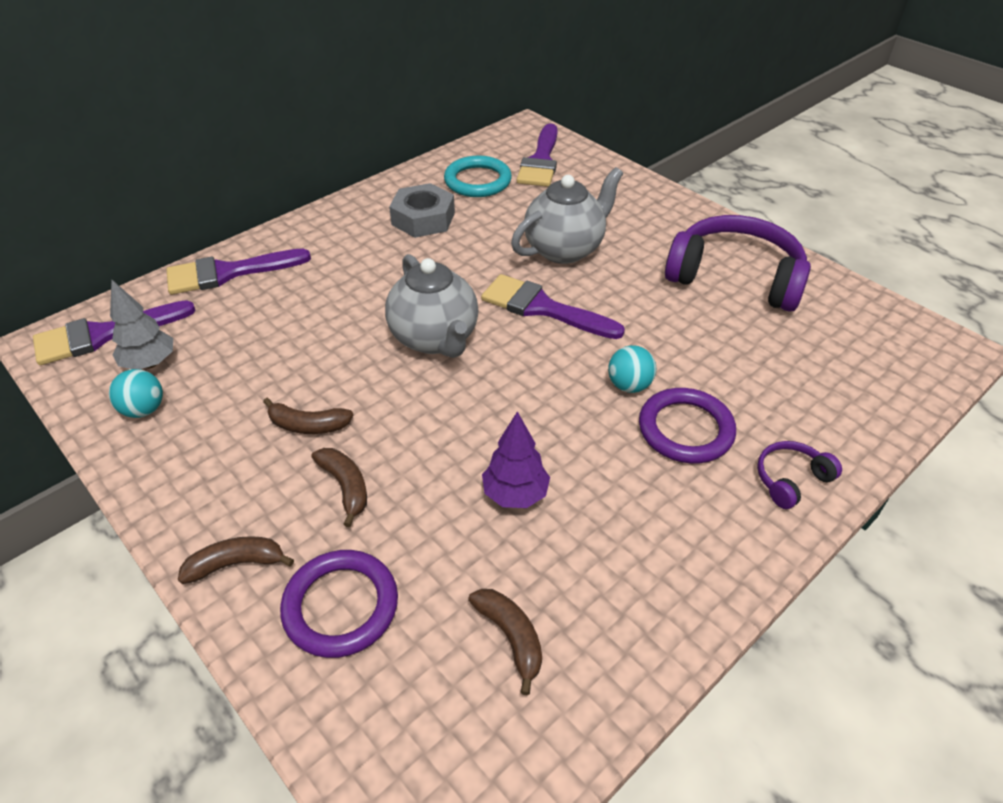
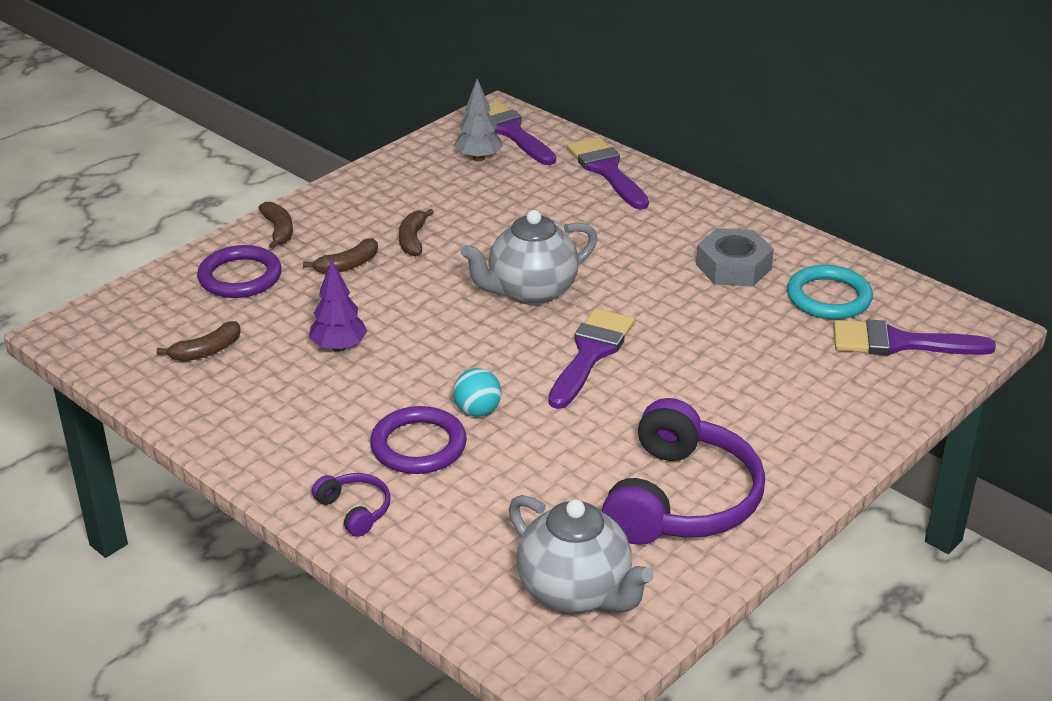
camera: 85 degrees right, 10 degrees down
turquoise ball [109,369,163,418] -> none
grey teapot [511,167,623,264] -> grey teapot moved to [509,495,654,613]

